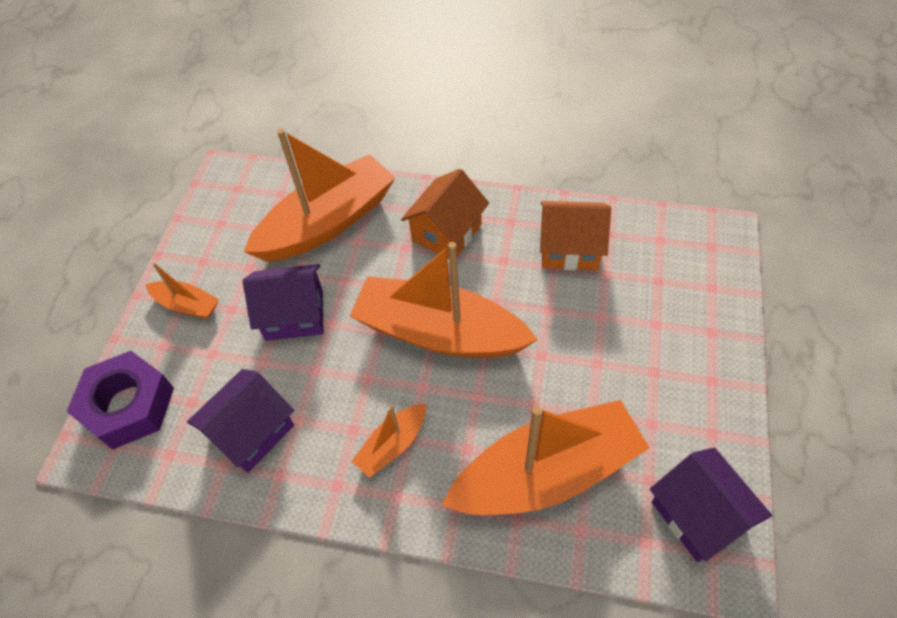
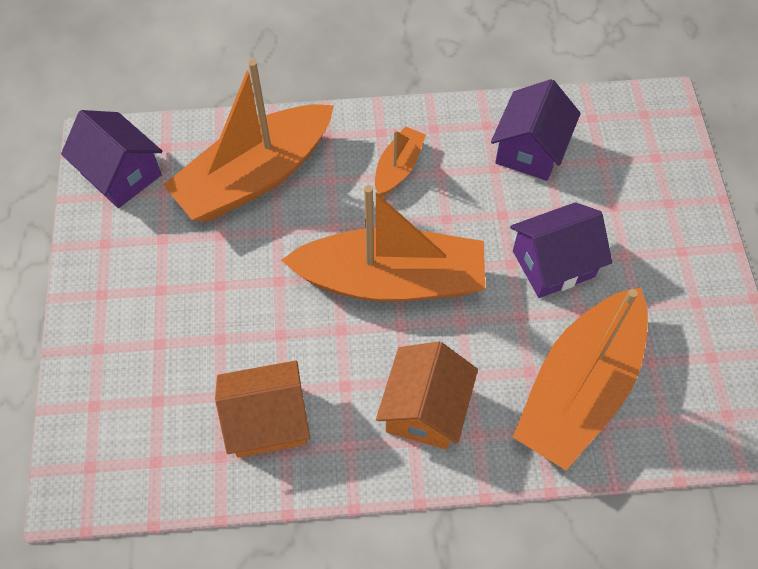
camera: 160 degrees right, 5 degrees up
purple nut [66,351,174,450] -> none
orange boat [146,262,219,319] -> none

